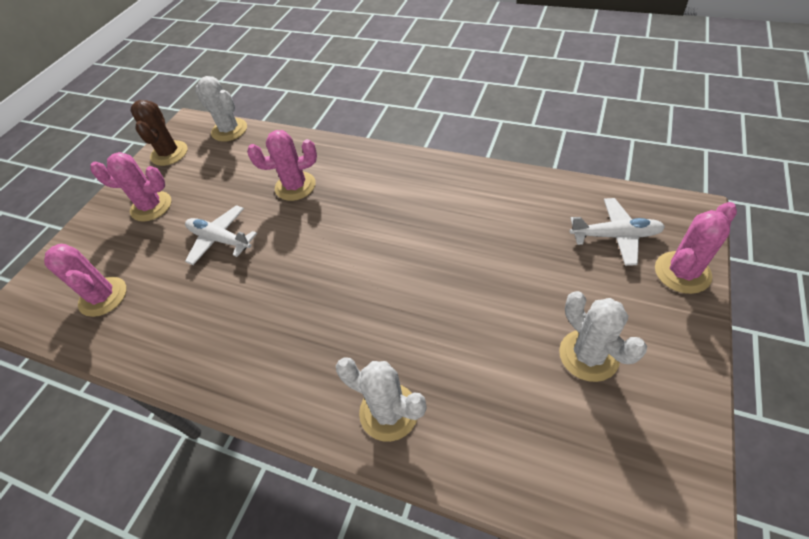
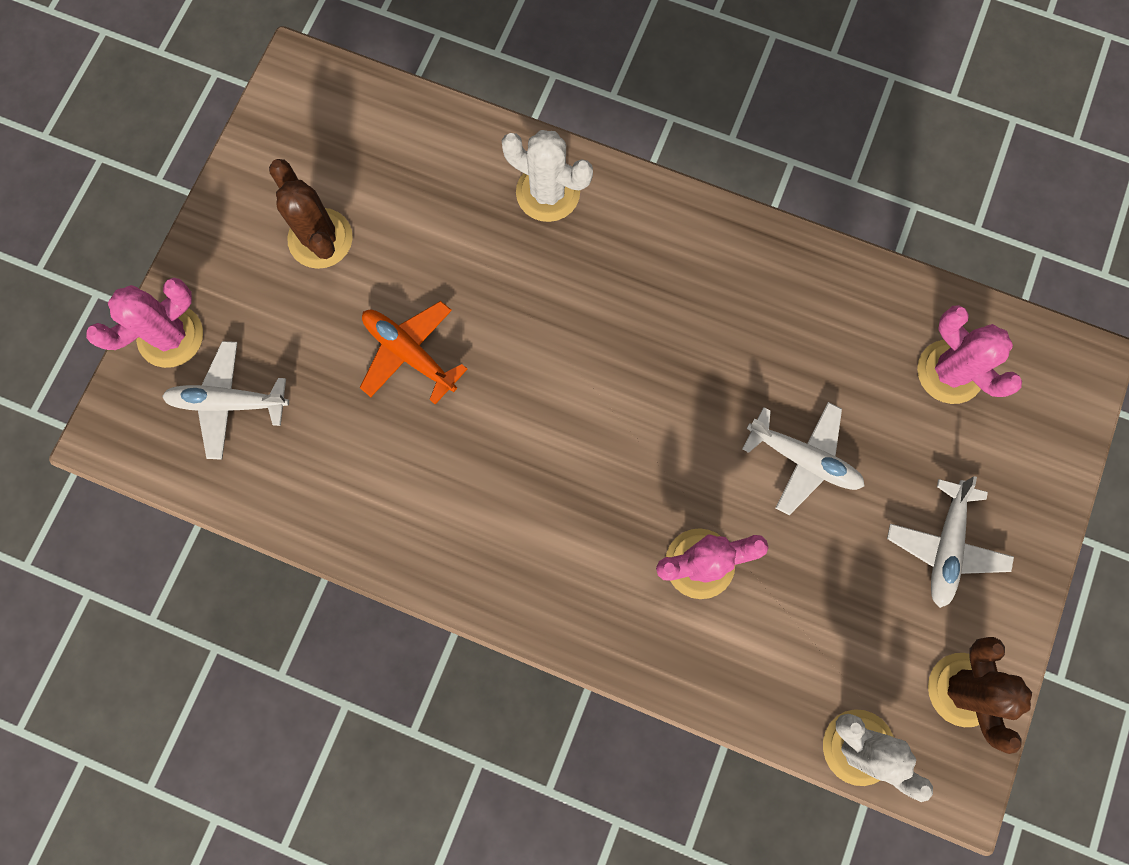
camera: 175 degrees right, 25 degrees up
pink cactus [91,152,171,222] -> white plane [887,476,1014,608]
white cactus [559,291,647,382] -> brown cactus [269,159,353,269]
none -> orange plane [360,301,467,405]

